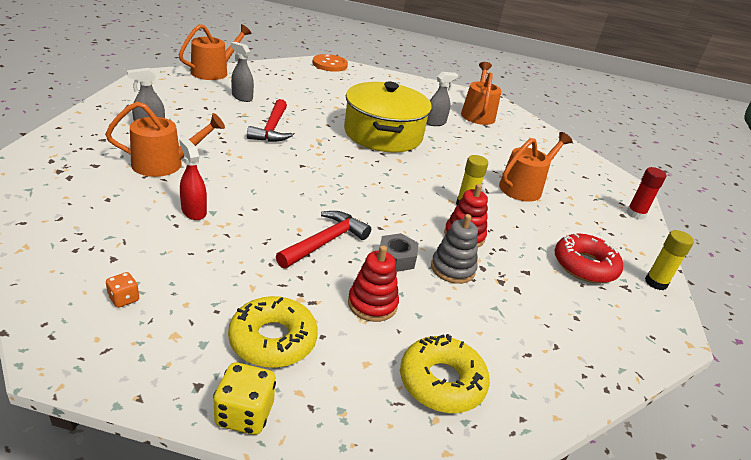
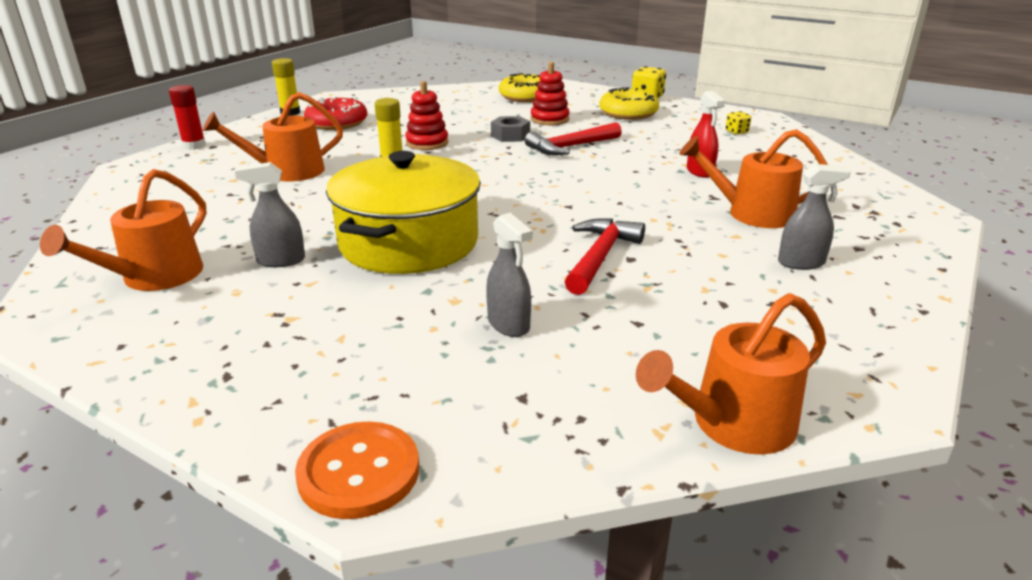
camera: 155 degrees left, 5 degrees down
orange dice [106,272,139,308] -> yellow dice [725,111,751,134]
grey spray bottle [231,42,254,102] -> grey spray bottle moved to [486,213,532,337]
grey stacking toy [431,214,478,284] -> none

